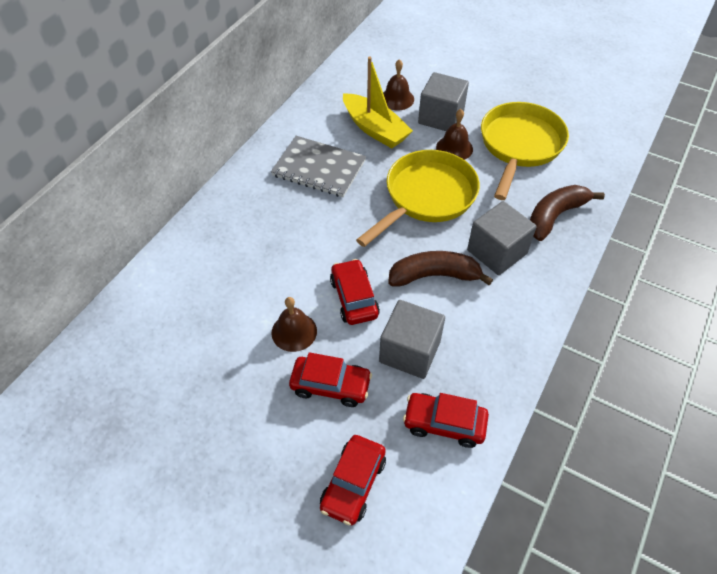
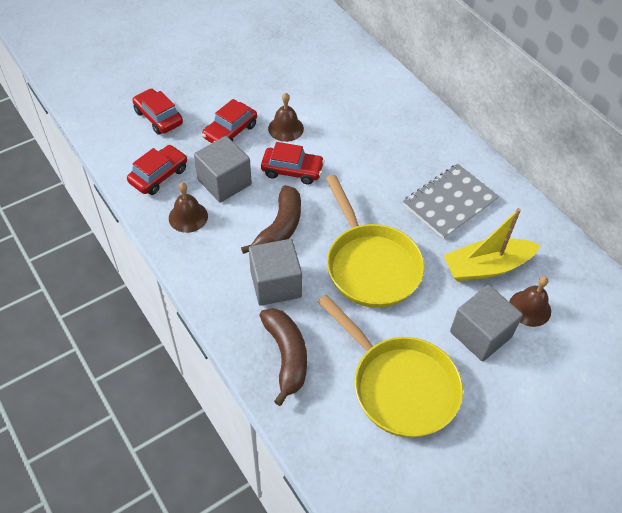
camera: 115 degrees right, 0 degrees up
brown bell [436,109,473,160] -> brown bell moved to [169,183,208,233]

